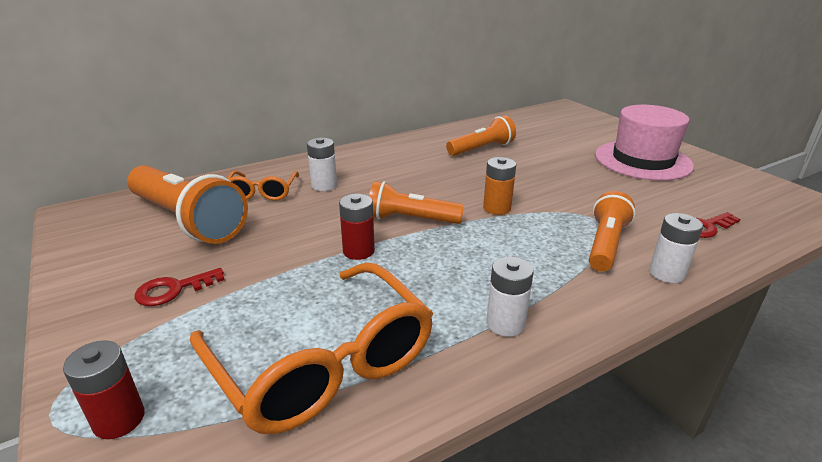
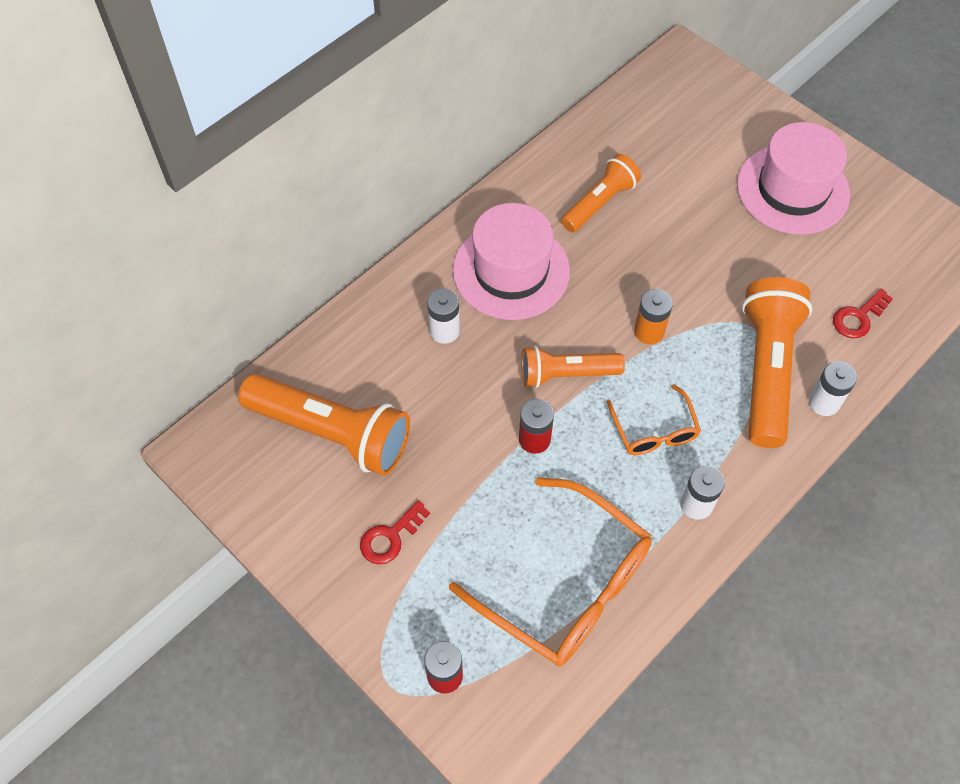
camera: 15 degrees left, 30 degrees up
orange glasses [227,171,299,201] -> orange glasses moved to [607,384,701,455]
orange flashlight [589,191,636,272] -> orange flashlight [742,277,813,448], size x1.65
none -> pink hat [453,203,570,320]

